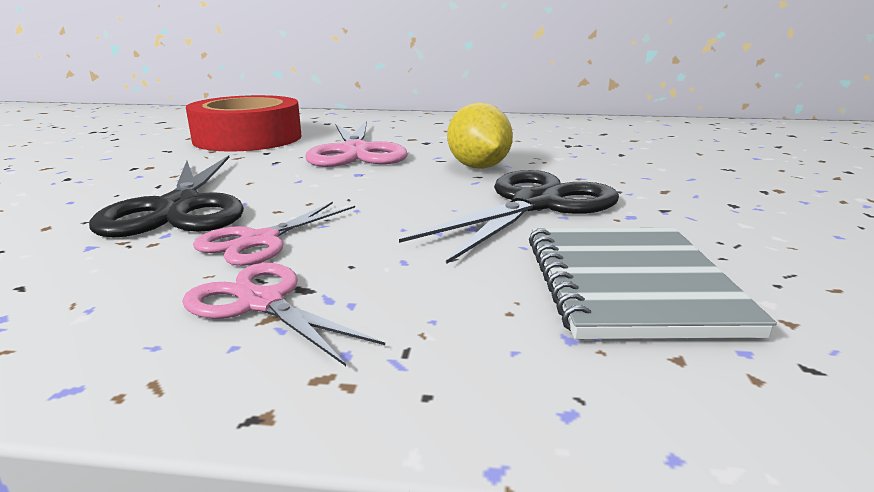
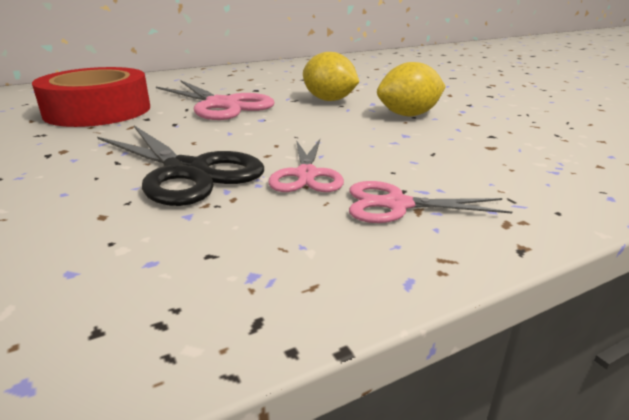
camera: 35 degrees left, 5 degrees up
black scissors [399,170,619,264] -> yellow lemon [377,62,446,116]
grey notebook [529,228,777,339] -> none

